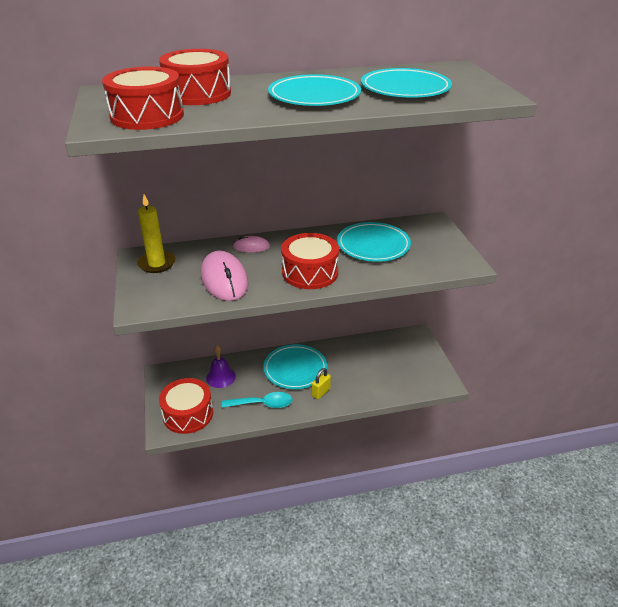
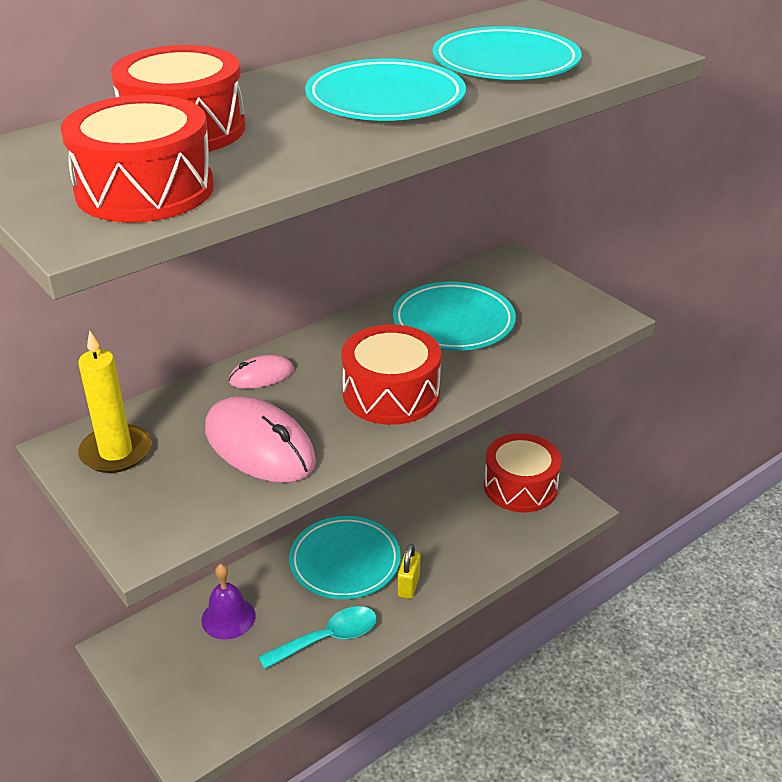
camera: 25 degrees left, 0 degrees up
red drum [159,378,213,434] -> red drum moved to [484,433,562,513]

